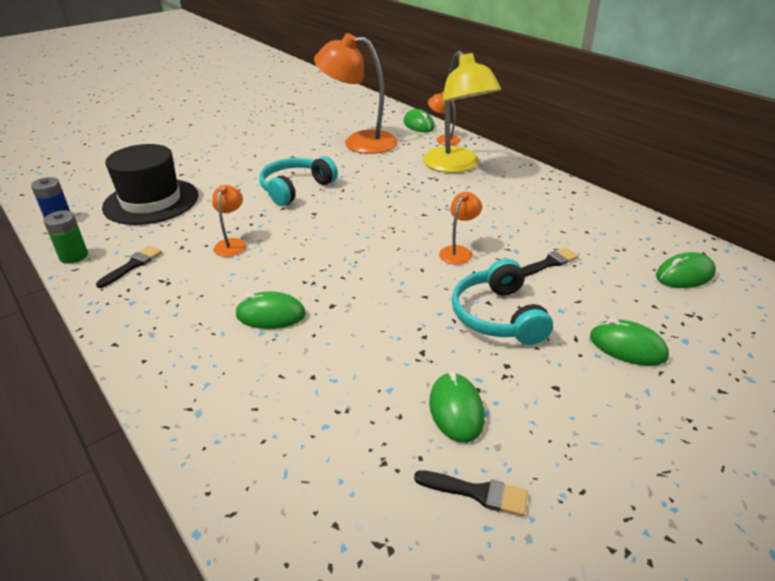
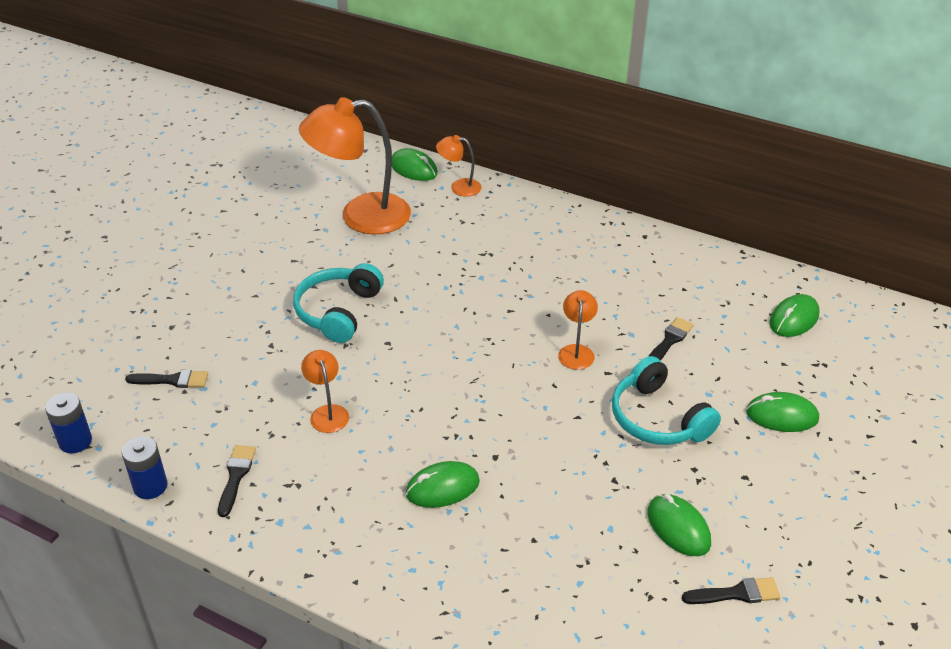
camera: 25 degrees left, 5 degrees up
green battery [43,210,88,263] -> blue battery [122,436,167,499]
black hat [102,144,198,225] -> black brush [125,370,208,388]
yellow lamp [423,51,501,173] -> none

